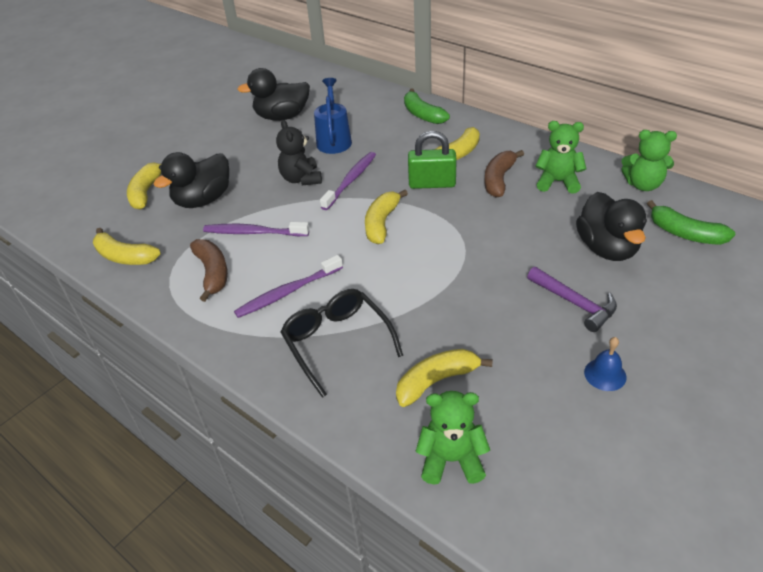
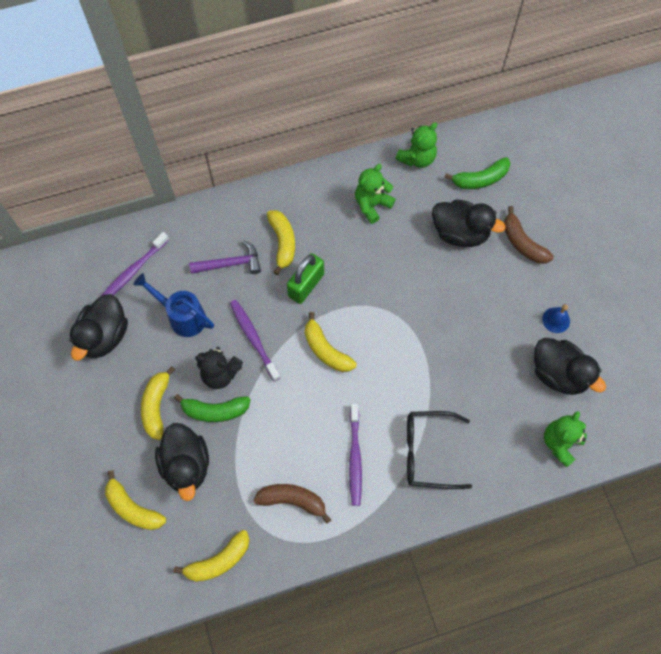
camera: 60 degrees left, 25 degrees up
purple toothbrush [203,222,309,236] -> purple toothbrush moved to [100,232,169,297]
yellow banana [396,349,493,407] -> yellow banana moved to [141,366,175,440]
green banana [404,89,450,124] -> green banana moved to [174,394,251,422]
brown banana [484,150,524,198] -> brown banana moved to [504,206,554,264]
purple hammer [527,267,617,332] -> purple hammer moved to [189,240,261,274]
none -> black duck [534,338,606,395]

